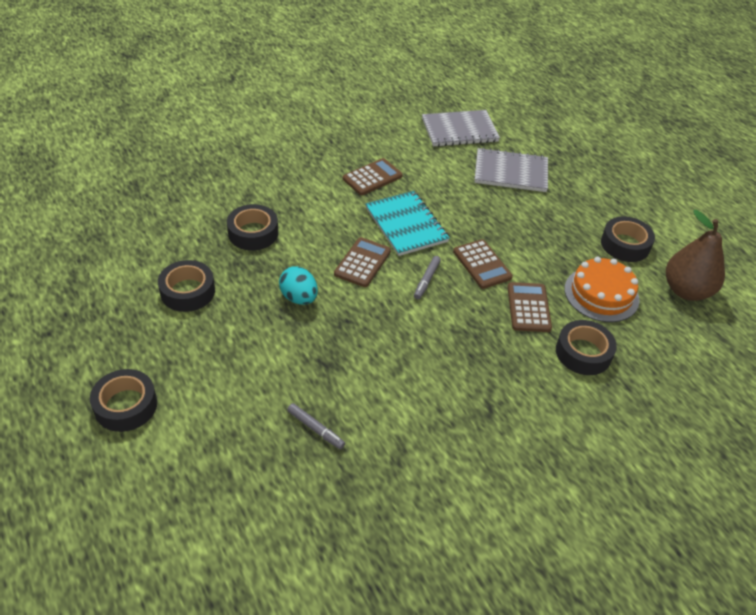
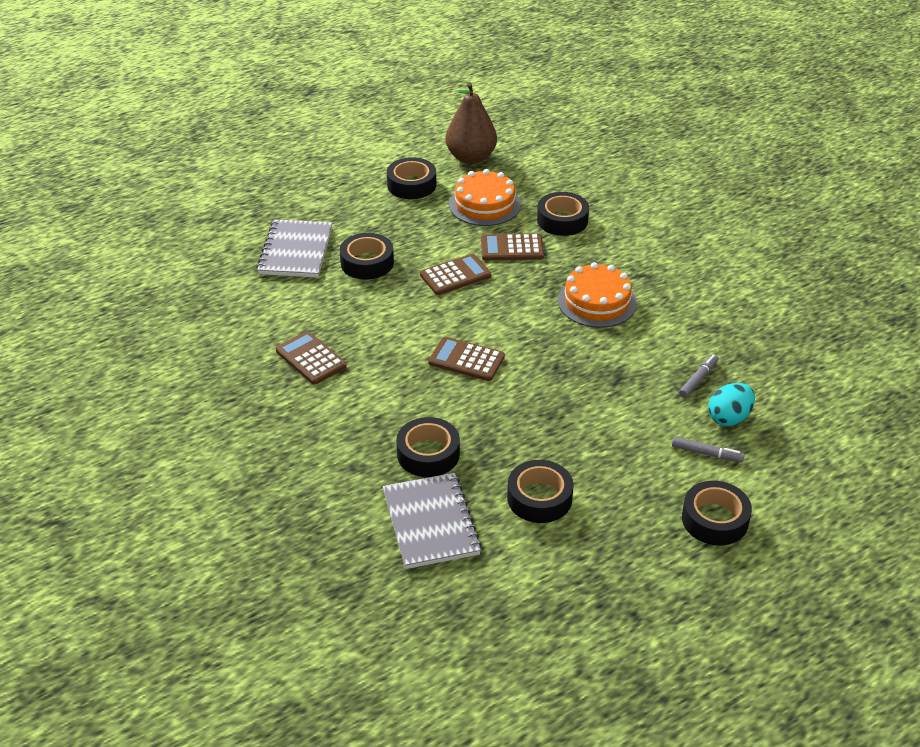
camera: 90 degrees left, 5 degrees down
turquoise egg [279,266,318,305] -> turquoise egg moved to [708,383,755,426]
turquoise notebook [365,191,450,256] -> none
grey marker [414,256,441,299] -> grey marker moved to [672,437,745,462]
grey notebook [422,110,500,147] -> grey notebook moved to [383,473,482,569]
none -> black tape [340,233,394,279]
none -> orange cake [558,262,637,328]

